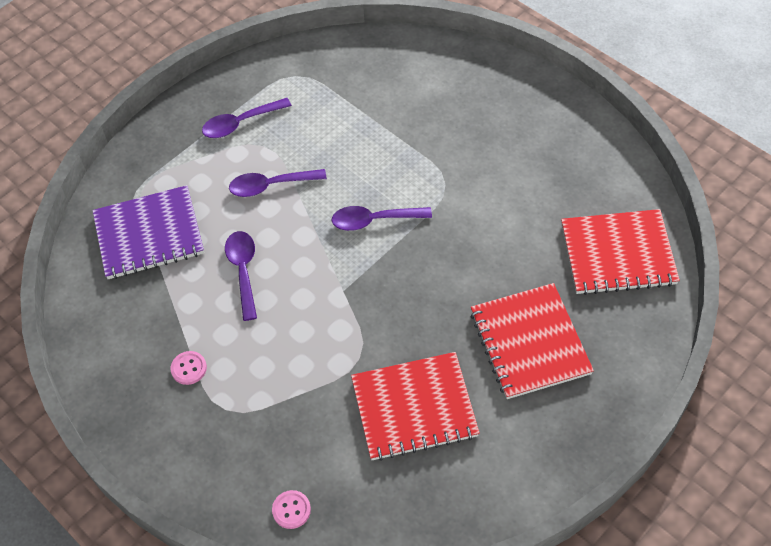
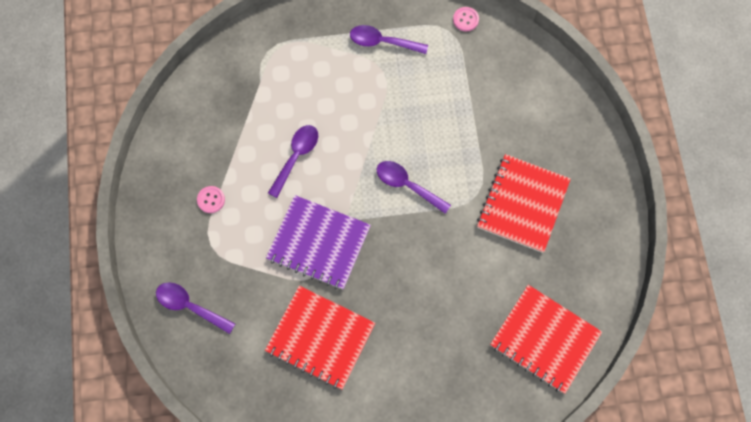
camera: 35 degrees right, 15 degrees up
purple notebook [92,185,204,279] -> purple notebook moved to [266,195,371,289]
purple spoon [229,169,327,197] -> purple spoon moved to [156,282,235,334]
pink button [272,490,311,529] -> pink button moved to [453,7,479,31]
red notebook [470,283,594,399] -> red notebook moved to [477,154,571,253]

